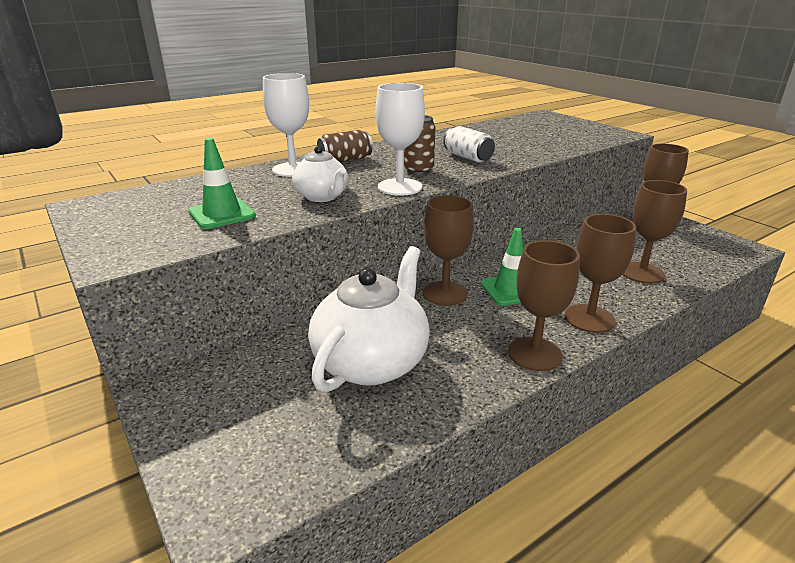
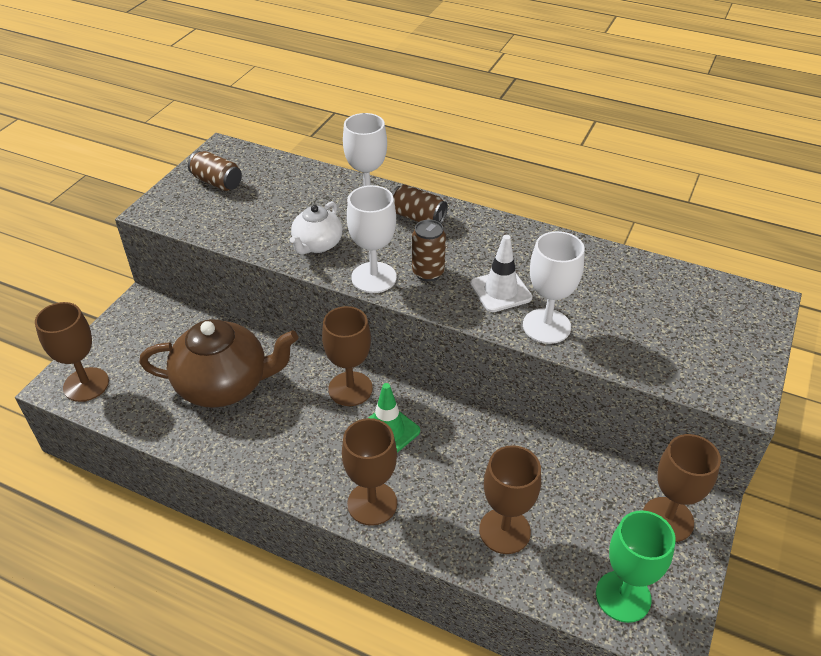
camera: 60 degrees right, 15 degrees up
green traffic cone [189,138,256,229] -> none
white teapot [309,246,430,393] -> brown teapot [139,319,298,408]
white can [443,126,495,163] -> white traffic cone [470,235,532,312]
brown goblet [508,240,580,371] -> brown goblet moved to [35,302,109,402]
none -> brown can [188,151,242,191]
none -> white goblet [523,231,584,344]
none -> green goblet [596,510,676,623]

